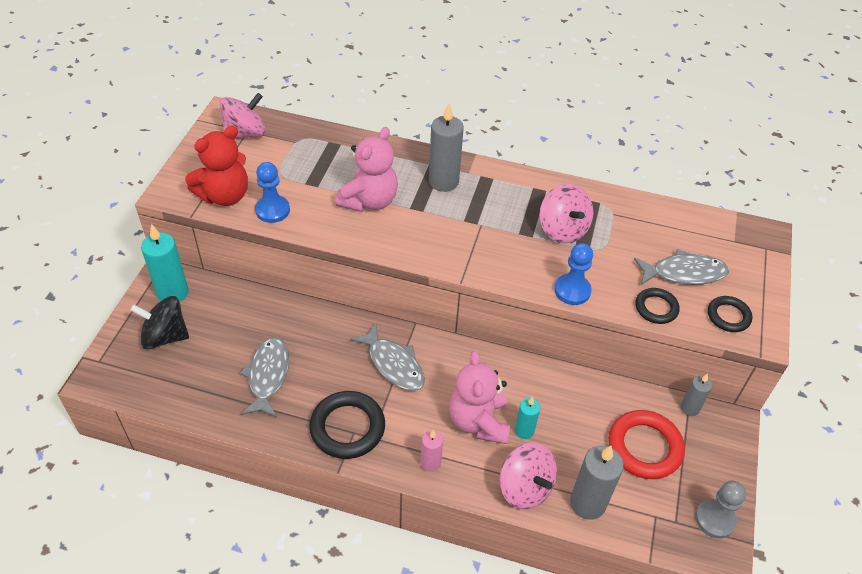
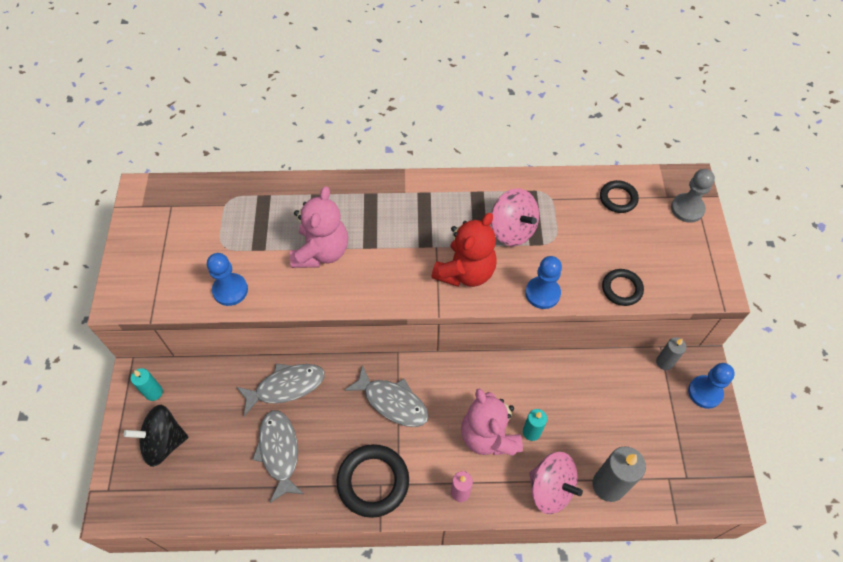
camera: 15 degrees left, 10 degrees up
turquoise candle [141,224,189,302] -> turquoise candle [131,368,163,401], size x0.58
red teddy bear [185,126,248,206] -> red teddy bear moved to [431,213,497,287]
pink spinning top [220,93,266,139] -> none
grey candle [429,103,464,192] -> none
red ring [609,410,685,479] -> none
grey fish [634,249,729,285] -> grey fish moved to [237,364,325,416]
grey pawn [695,481,746,539] -> grey pawn moved to [671,169,715,223]
black ring [708,296,752,332] -> black ring moved to [600,180,639,213]
none -> blue pawn [688,363,735,409]

